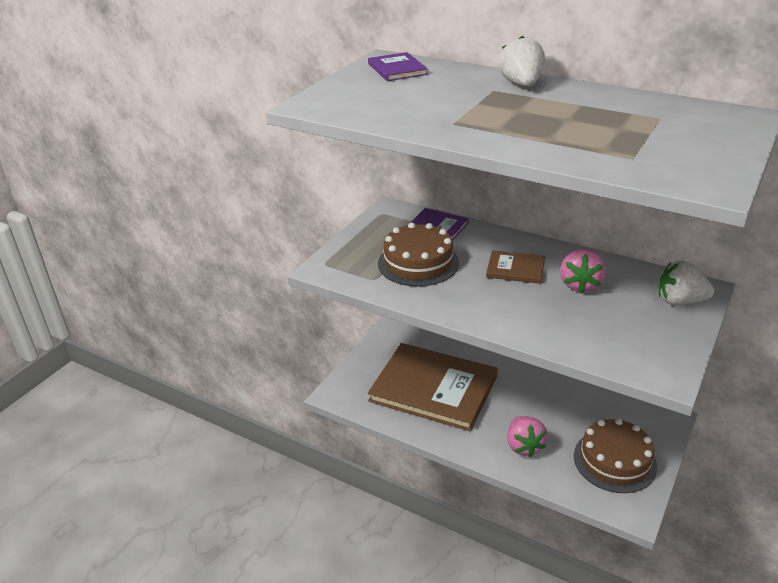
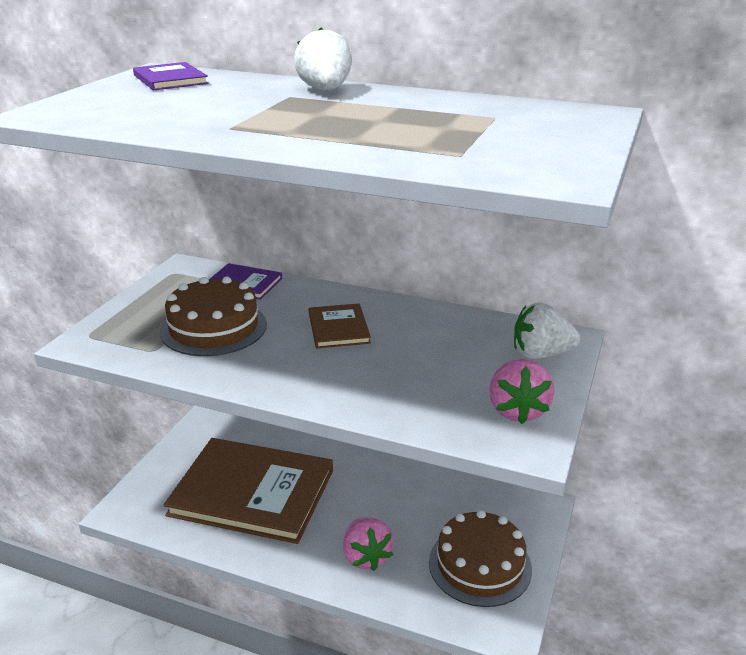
camera: 10 degrees left, 5 degrees down
brown book [486,250,545,284] -> brown book turned 75 degrees clockwise [309,303,371,348]
pink strawberry [560,249,606,293] -> pink strawberry moved to [489,359,555,424]

